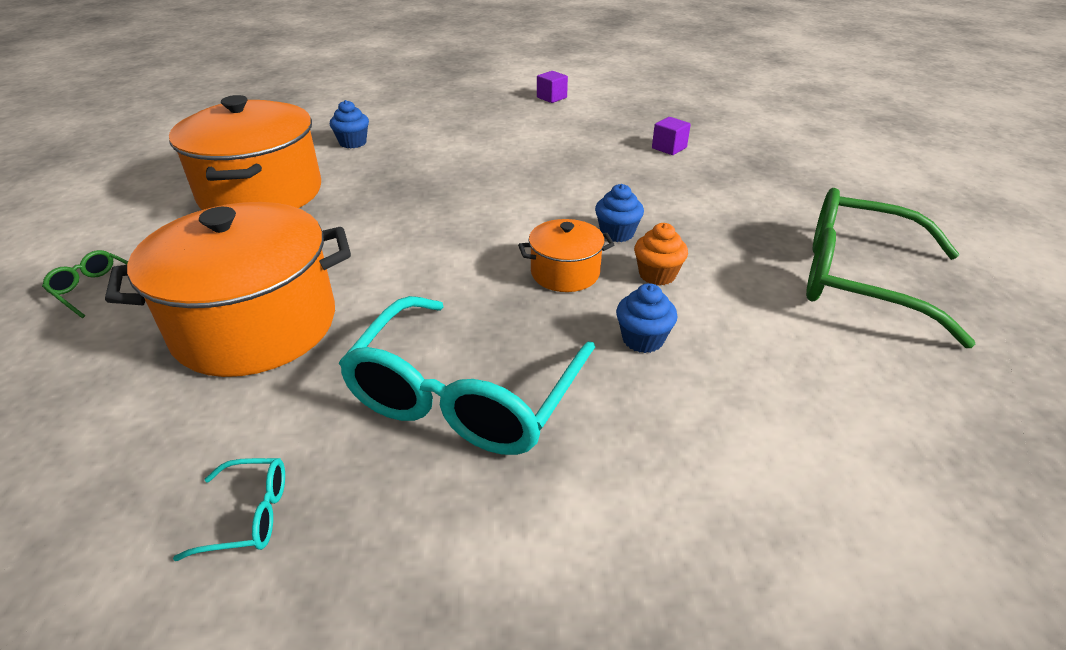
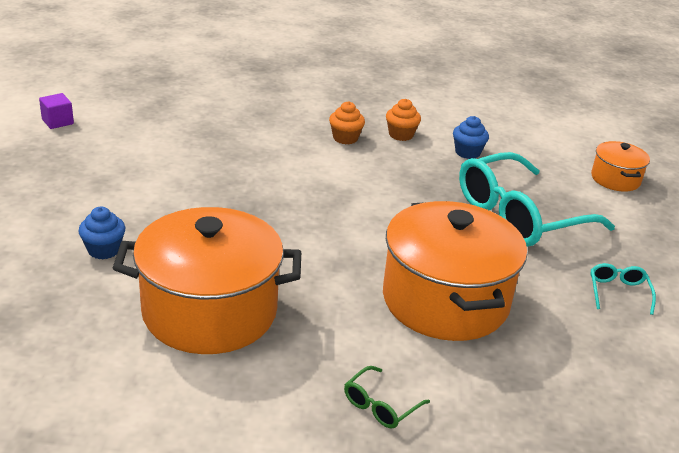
camera: 85 degrees left, 5 degrees down
turquoise glasses [339,296,595,455] -> turquoise glasses turned 120 degrees clockwise [459,152,615,247]
orange pot [518,219,615,292] -> orange pot moved to [591,141,650,192]
blue cupcake [595,184,644,242] -> orange cupcake [329,101,365,144]
purple cube [652,117,691,155] -> none
green glasses [806,188,975,348] -> none

